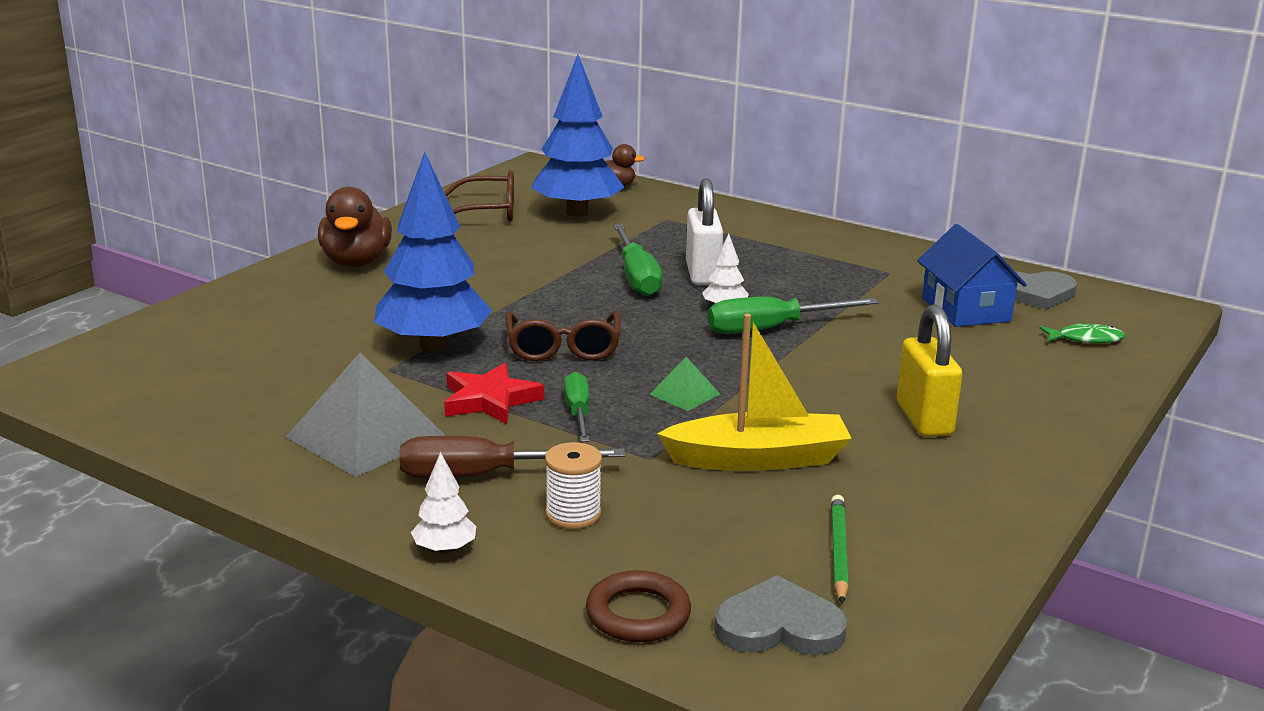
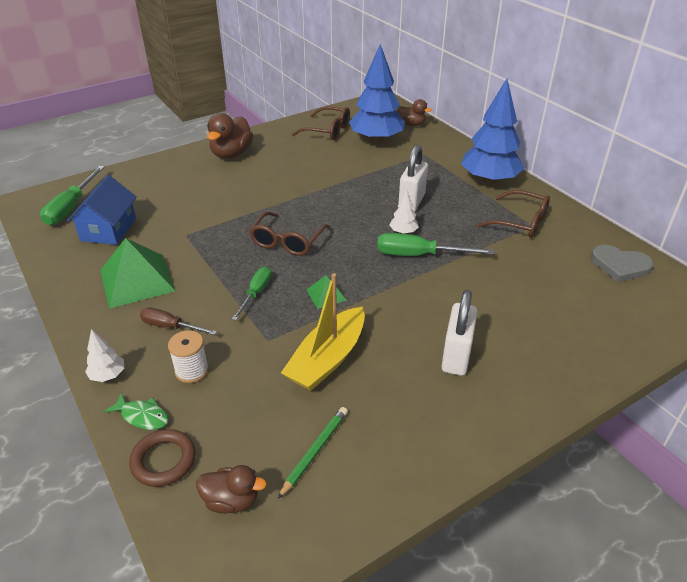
camera: 25 degrees right, 15 degrees up
grey pyramid [286,353,446,477] -> green pyramid [100,238,175,309]
blue tree [374,152,492,352] -> blue tree moved to [461,79,524,184]
brown screwdriver [399,436,625,478] -> brown screwdriver [140,308,217,335], size x0.64
red star [444,363,544,424] -> none
green screwdriver [613,224,662,296] -> green screwdriver moved to [40,166,105,226]
yellow boat [657,314,852,471] -> yellow boat turned 105 degrees clockwise [281,273,365,391]
grey heart [714,575,847,655] -> brown duck [196,465,267,514]
yellow padlock [897,304,963,437] -> white padlock [442,290,478,376]
blue house [917,224,1027,327] -> blue house moved to [67,175,137,245]
green fish [1039,323,1125,344] -> green fish moved to [104,393,169,430]
none -> brown glasses [477,190,550,238]

